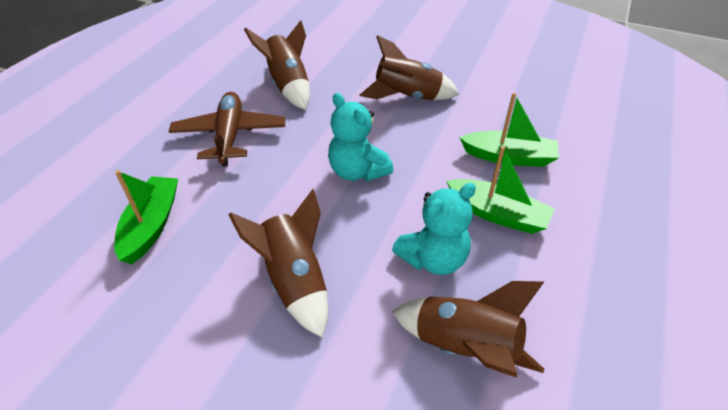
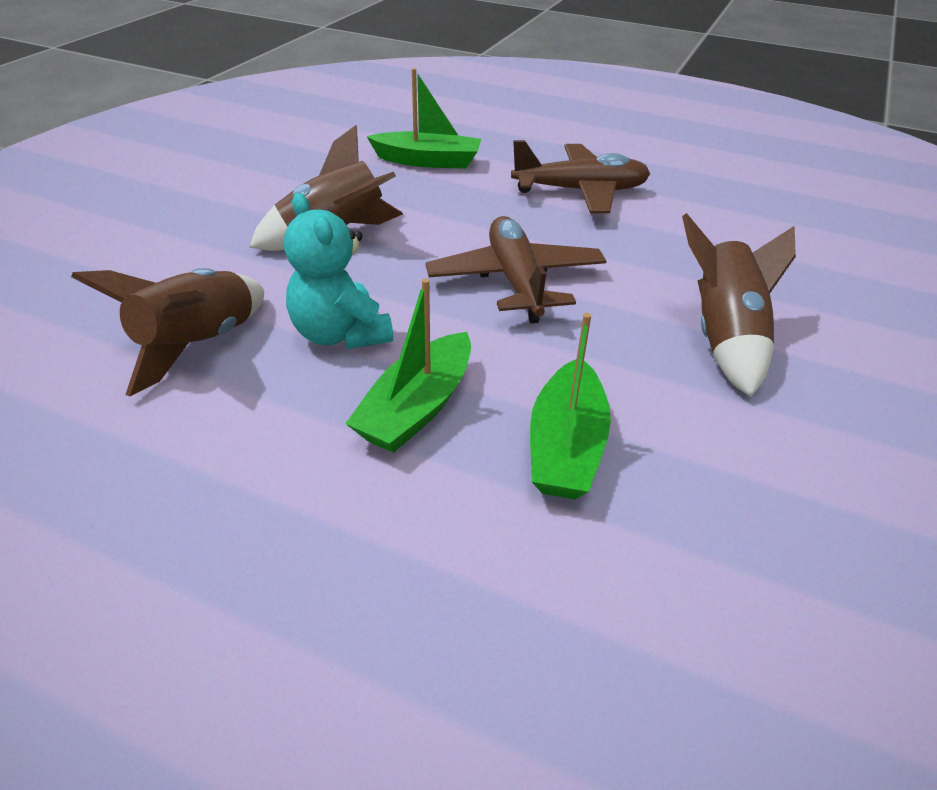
camera: 90 degrees right, 5 degrees down
brown rocket [244,20,310,110] -> none
turquoise teddy bear [328,93,393,181] -> brown plane [426,216,606,323]

